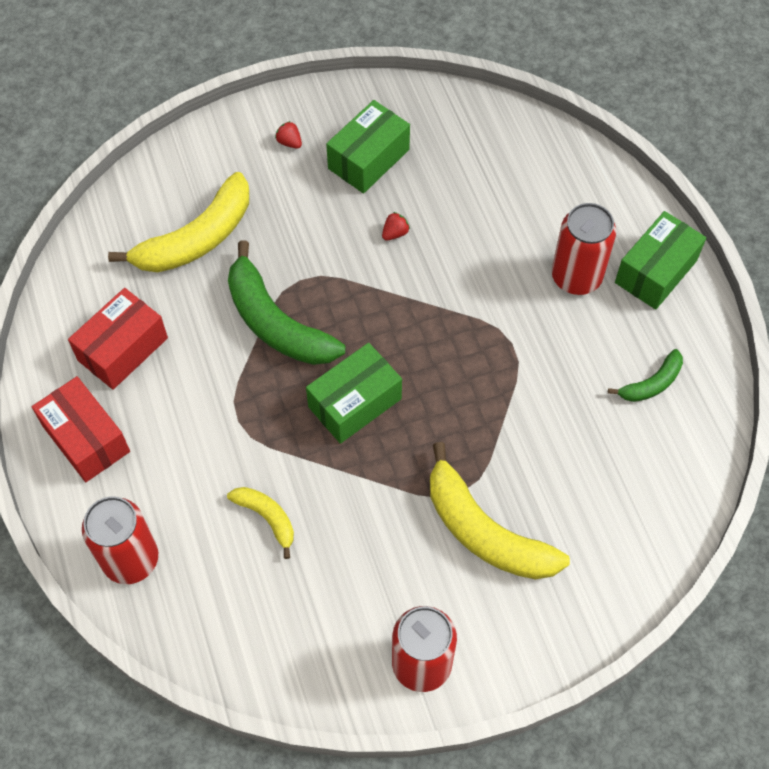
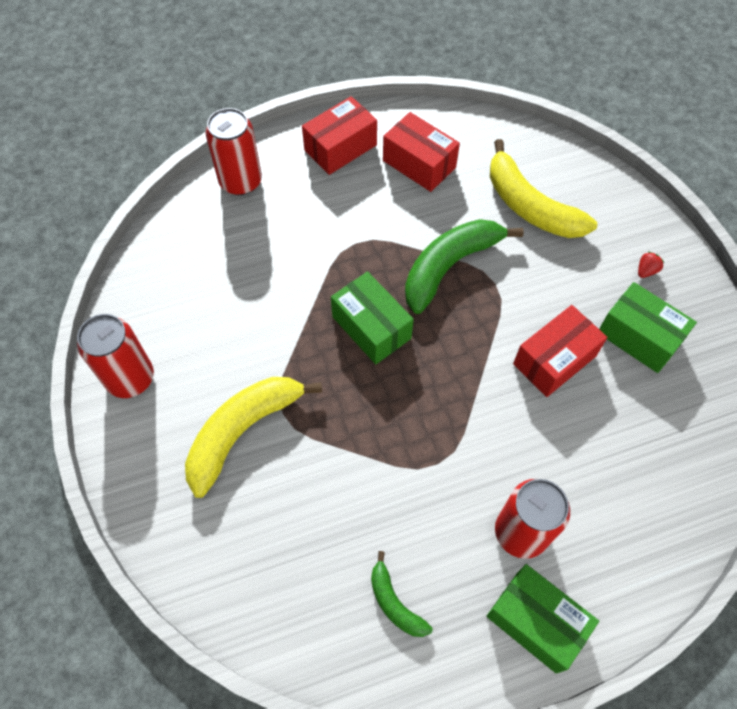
camera: 90 degrees right, 0 degrees up
yellow banana [227,487,294,559] -> none
red strawberry [382,212,410,241] -> red box [513,305,608,397]

